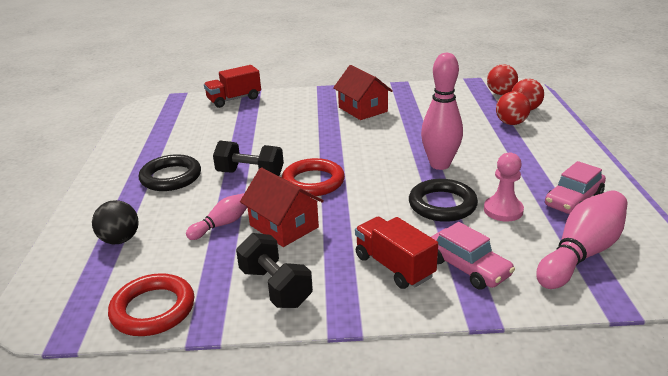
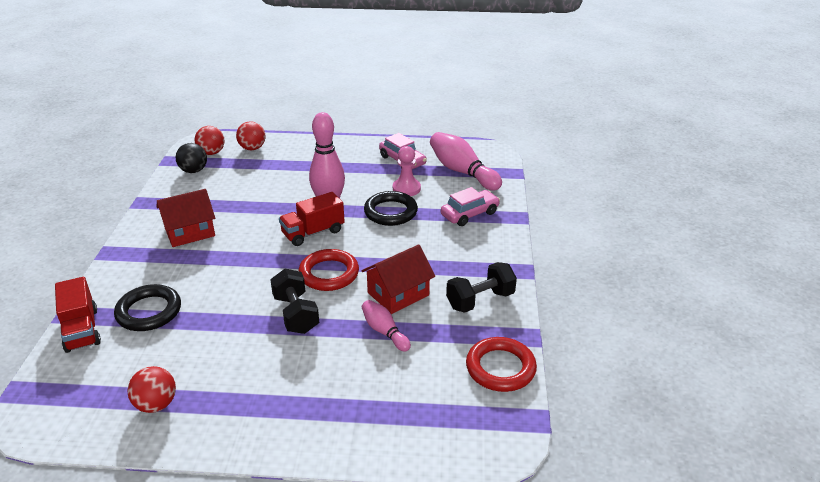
camera: 85 degrees left, 5 degrees up
black ball [92,200,139,244] -> black ball moved to [176,143,207,173]
black ring [139,154,201,191] -> black ring moved to [114,284,181,331]
black dumbbell [213,141,284,176] -> black dumbbell turned 45 degrees counterclockwise [270,268,319,334]
red truck [355,217,438,289] -> red truck moved to [279,192,345,246]
red ball [496,92,531,125] -> red ball moved to [127,366,176,413]

